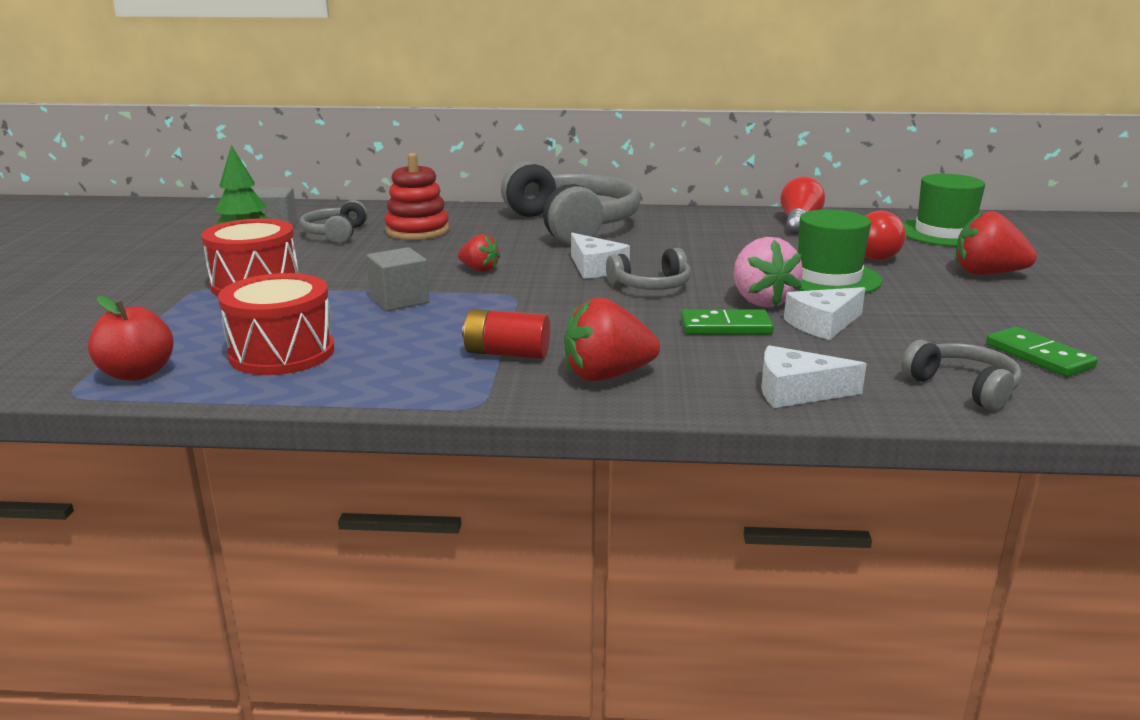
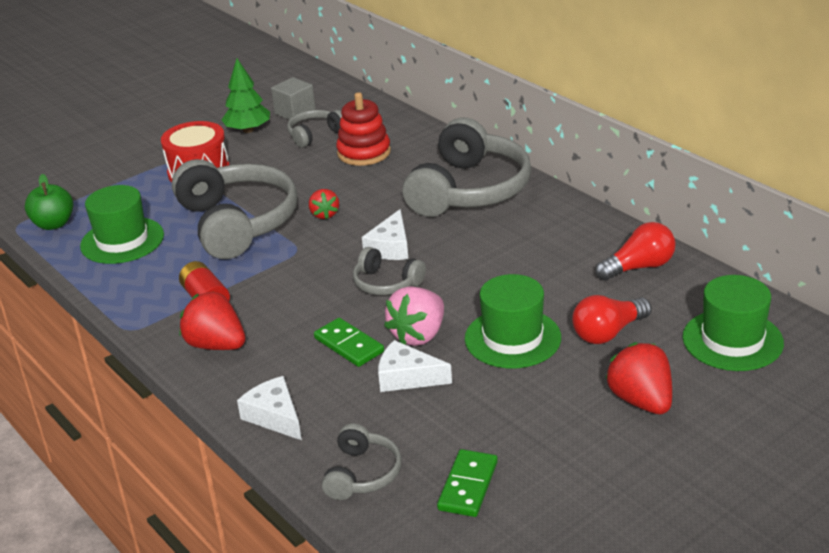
camera: 50 degrees right, 10 degrees up
red apple [88,296,173,381] -> green apple [25,174,73,230]
red drum [218,273,334,375] -> green hat [80,185,164,264]
grey cube [366,247,430,311] -> grey headphones [172,159,298,259]

